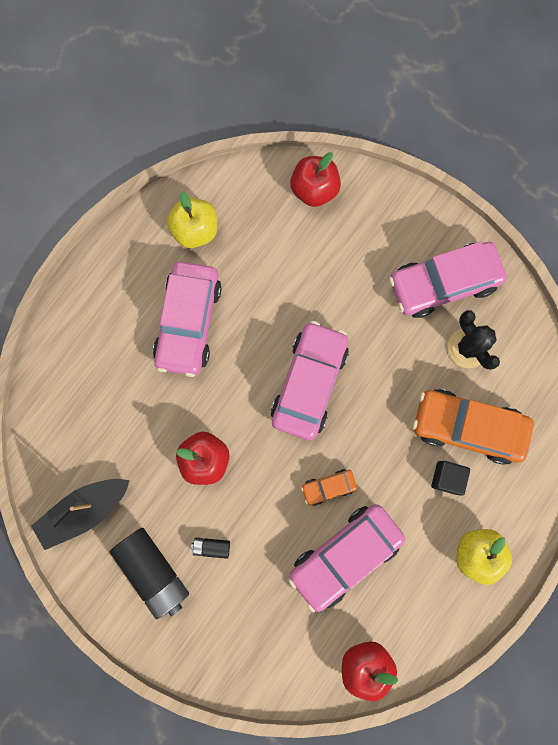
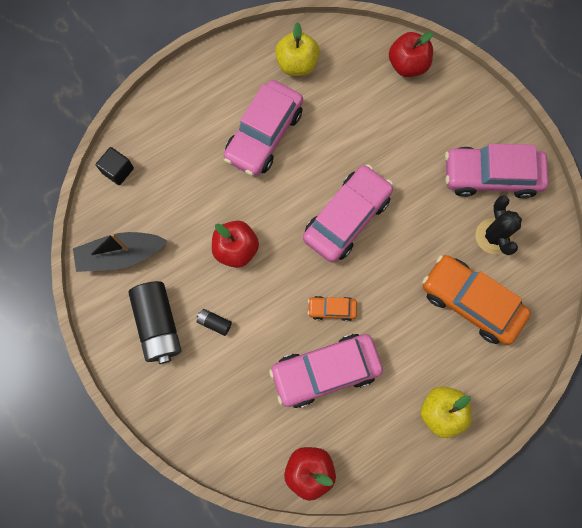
camera: 20 degrees right, 5 degrees down
black cube [431,461,470,496] -> black cube moved to [96,147,134,185]

